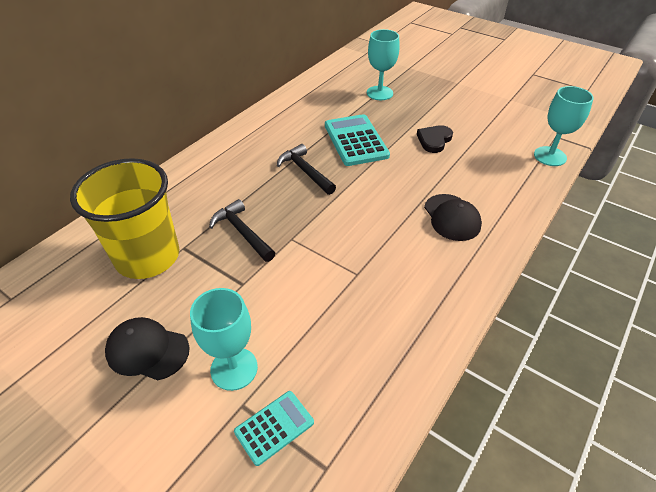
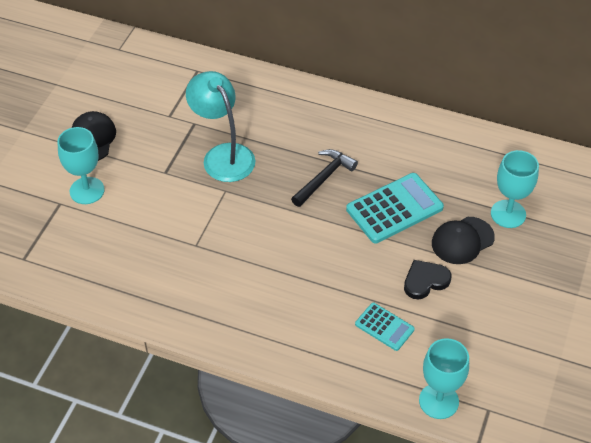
camera: 75 degrees right, 5 degrees up
yellow cup [70,158,179,279] -> none
black hammer [209,199,275,262] -> turquoise lamp [186,71,255,182]
turquoise calculator [234,391,314,466] -> turquoise calculator moved to [355,302,415,351]
black heart [417,125,453,153] -> black heart turned 45 degrees counterclockwise [404,260,451,299]
black cap [424,194,482,241] -> black cap moved to [432,217,495,264]

